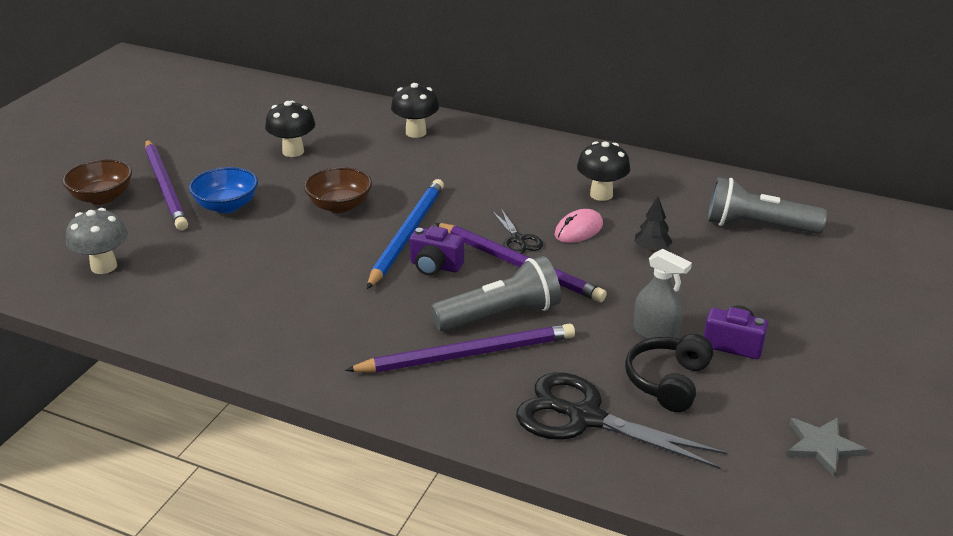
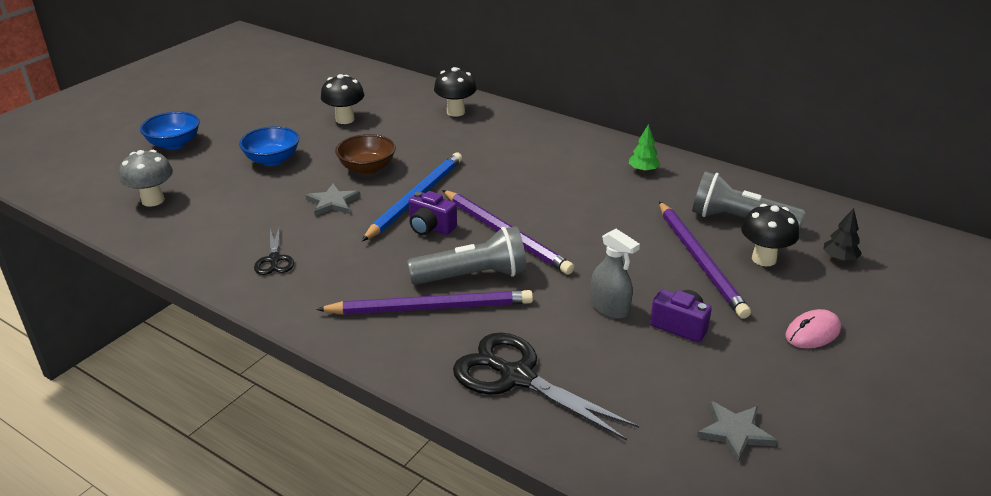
camera: 10 degrees right, 0 degrees up
brown bowl [62,159,132,205] -> blue bowl [140,112,200,150]
purple pencil [145,140,188,230] -> purple pencil moved to [659,201,751,319]
black scissors [492,209,543,254] -> black scissors moved to [254,226,294,275]
pink mouse [554,209,603,243] -> pink mouse moved to [785,309,841,348]
black mushroom [577,141,630,201] -> black mushroom moved to [741,204,799,266]
black headphones [625,334,713,412] -> none
black tree [634,197,672,252] -> black tree moved to [823,208,862,261]
none -> grey star [305,183,361,216]
none -> green tree [629,124,660,172]

